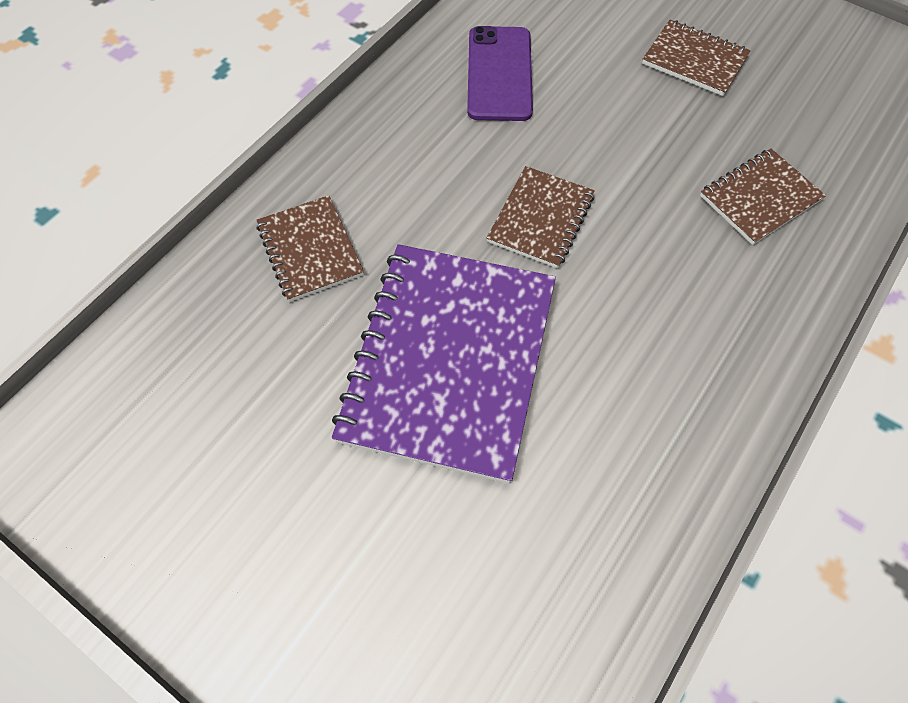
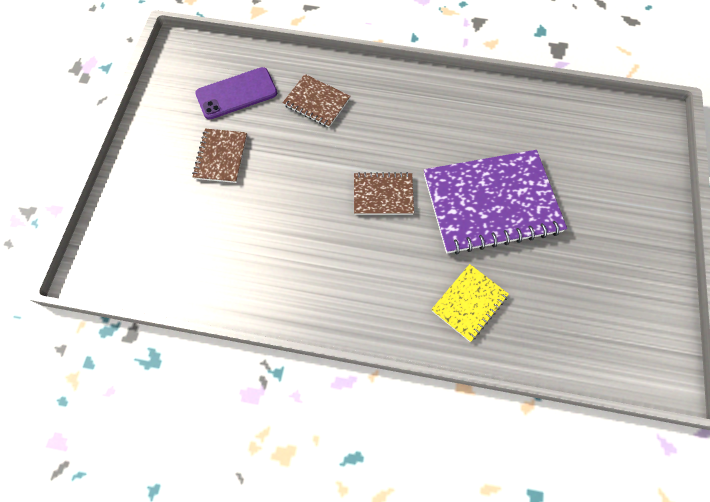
camera: 115 degrees left, 5 degrees up
brown notebook [256,195,364,302] -> yellow notebook [431,264,509,342]
purple phone [467,26,533,121] -> purple phone moved to [195,67,277,120]

